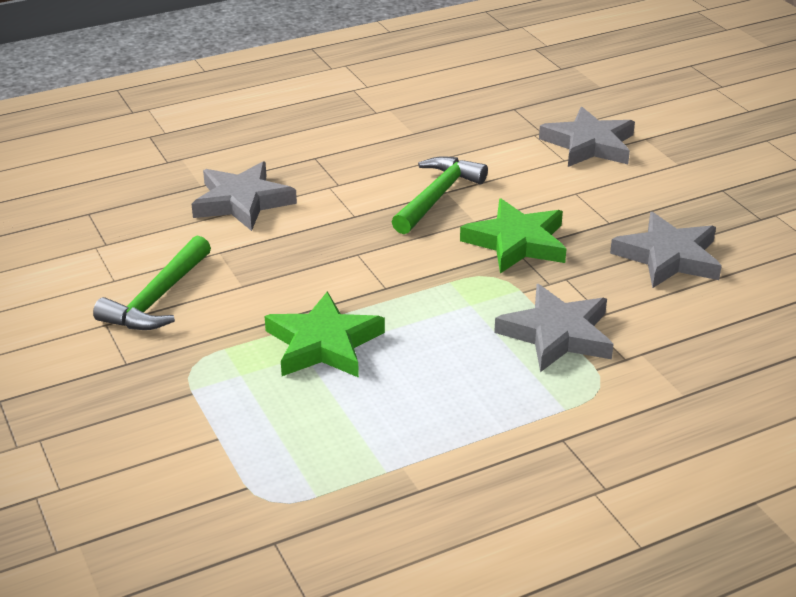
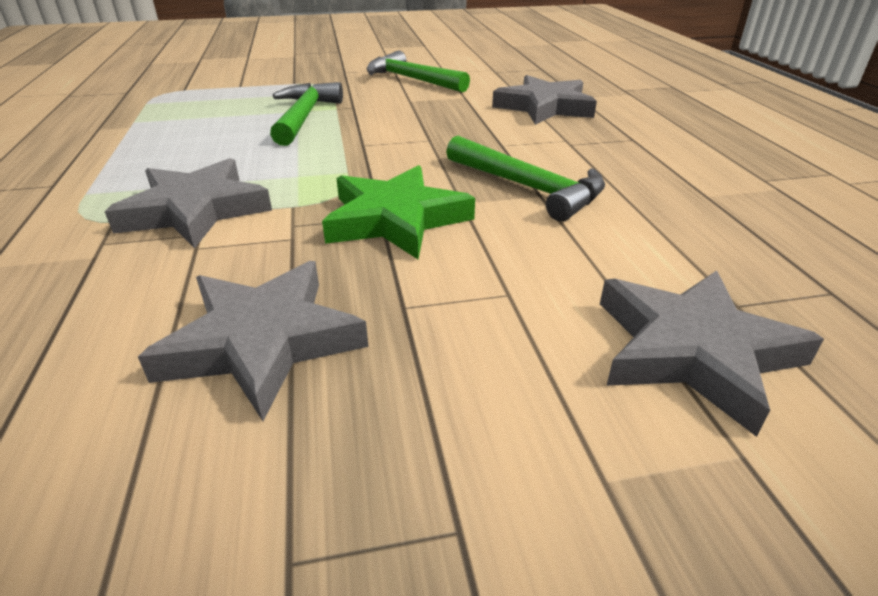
camera: 105 degrees right, 0 degrees up
green star [265,291,385,378] -> green hammer [270,82,343,146]

